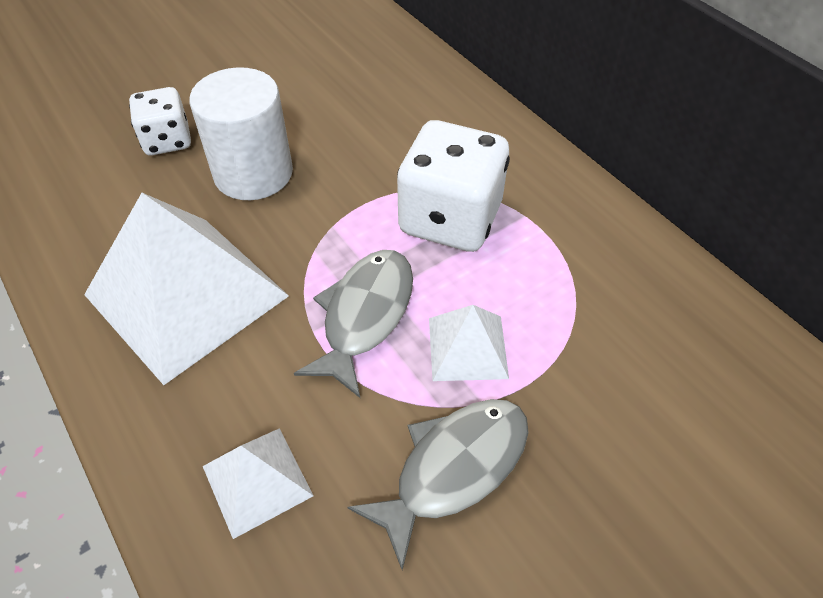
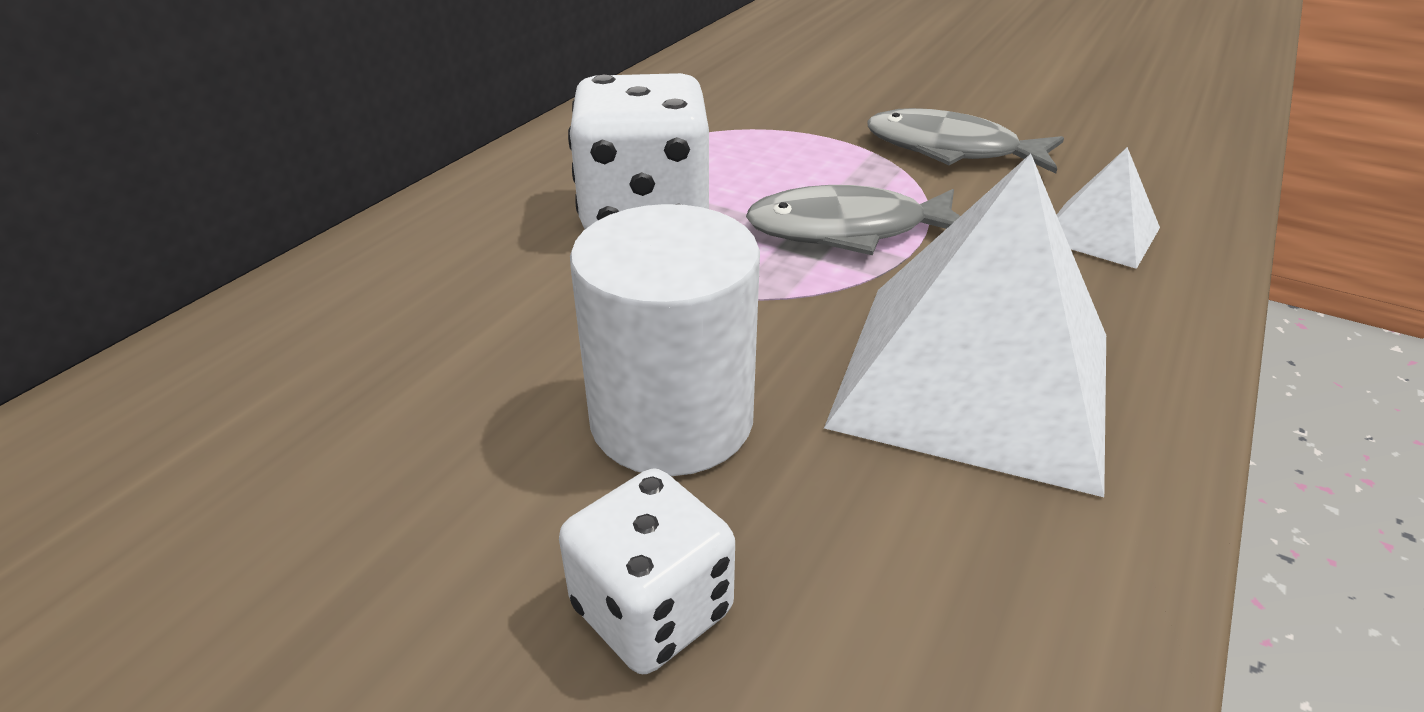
camera: 115 degrees left, 15 degrees down
white pyramid [429,305,509,381] -> none

